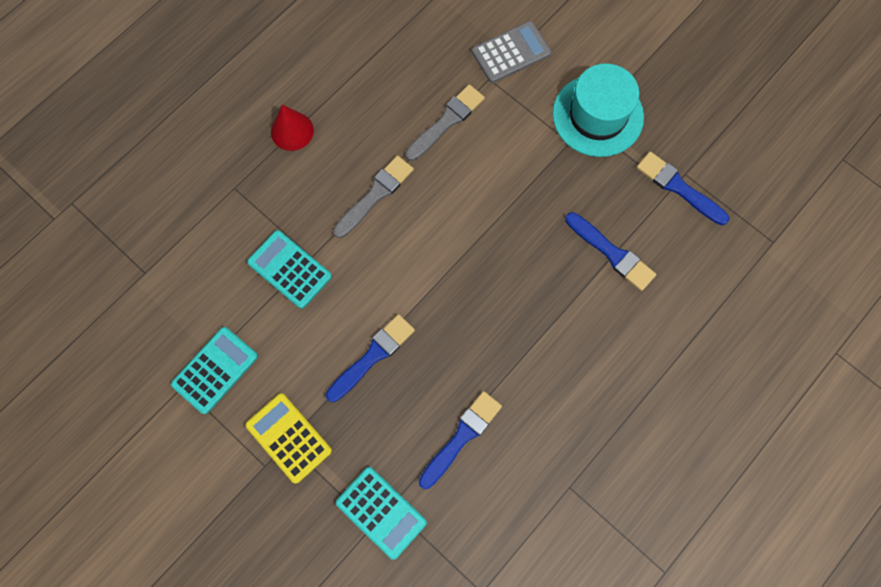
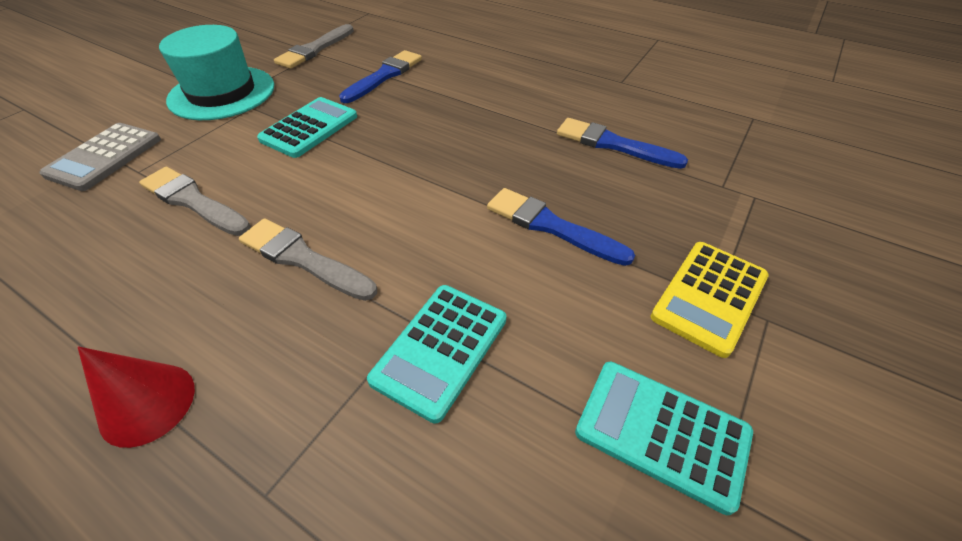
camera: 100 degrees left, 25 degrees down
turquoise calculator [336,467,427,560] -> turquoise calculator moved to [257,97,357,158]
grey calculator [472,21,551,83] -> grey calculator turned 120 degrees counterclockwise [39,123,161,191]
blue brush [637,151,729,225] -> grey brush [274,24,354,69]

